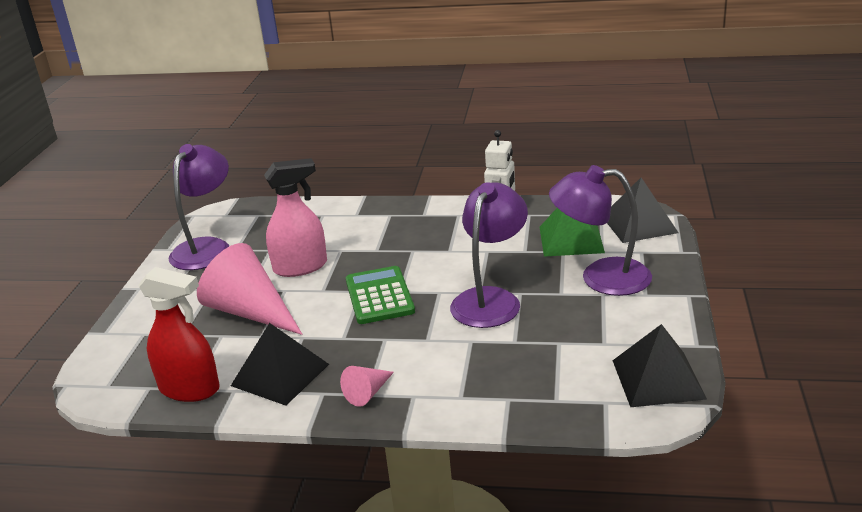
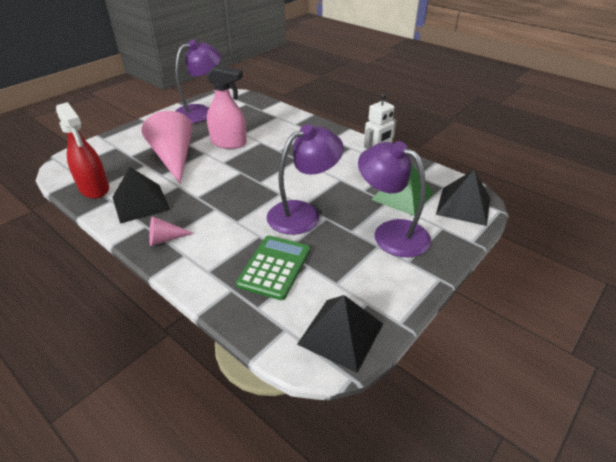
camera: 30 degrees right, 10 degrees up
green calculator [346,266,415,324] -> green calculator moved to [236,235,310,300]

